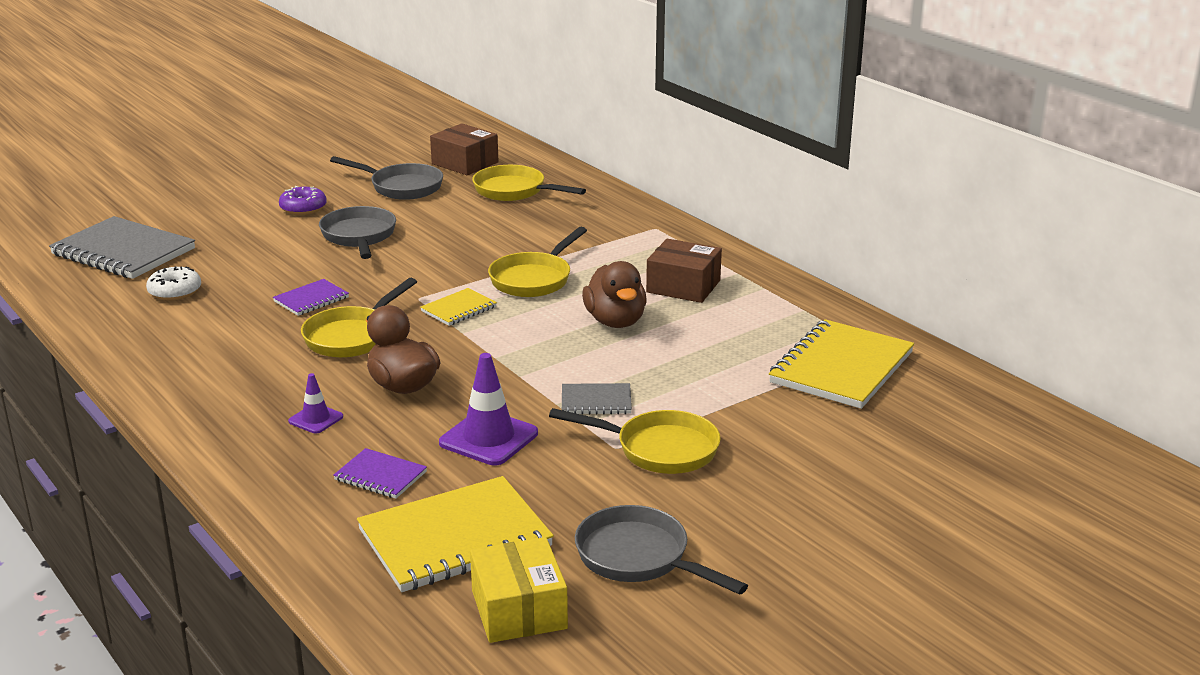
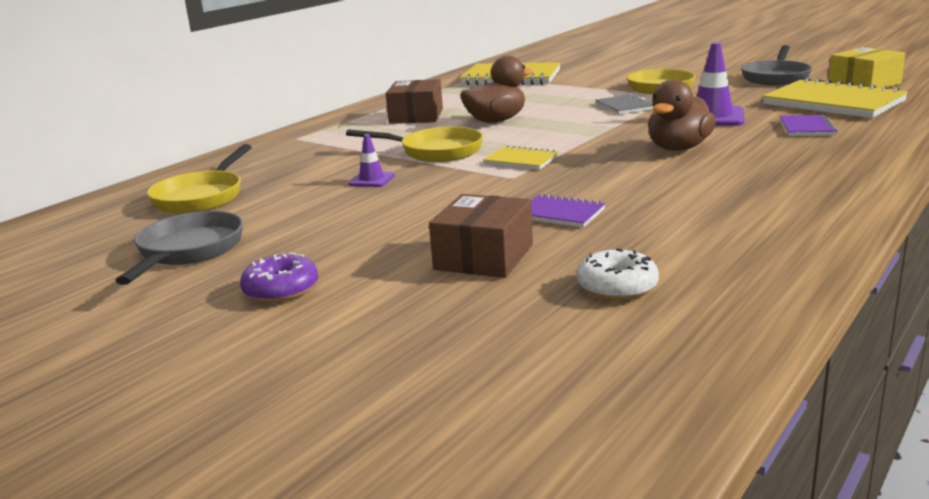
camera: 105 degrees left, 5 degrees down
grey notebook [49,216,195,279] -> none
purple traffic cone [288,373,343,434] -> purple traffic cone moved to [348,134,395,187]
yellow pan [301,278,417,358] -> none
grey pan [319,206,396,259] -> none
brown box [430,123,499,175] -> brown box moved to [429,194,533,278]

